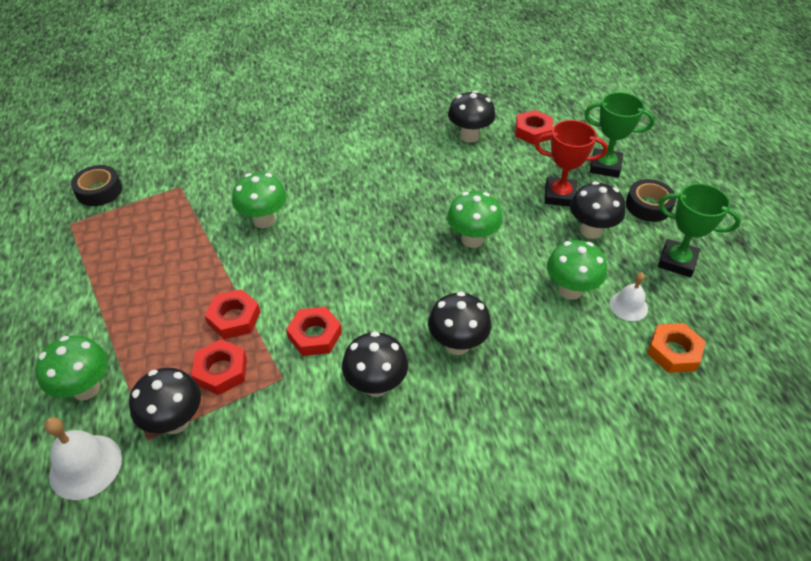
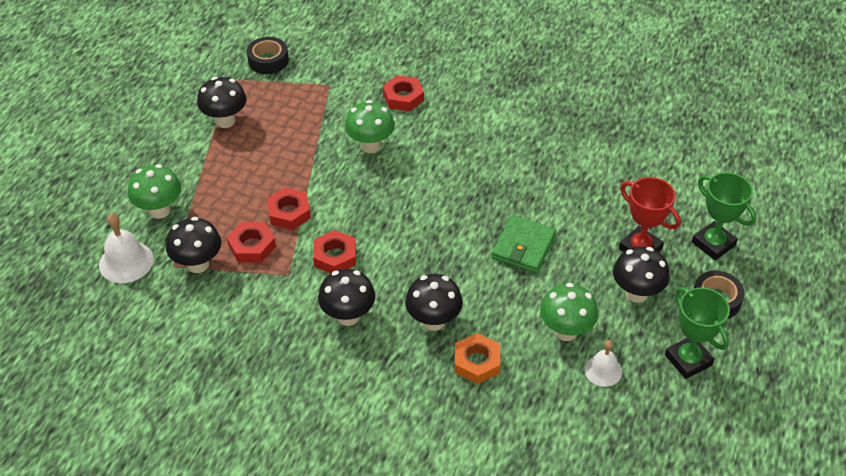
camera: 35 degrees right, 0 degrees up
green mushroom [447,191,503,248] -> green wallet [492,215,556,273]
black mushroom [448,90,495,143] -> black mushroom moved to [197,77,247,128]
red nut [515,110,553,144] -> red nut moved to [383,75,424,111]
orange nut [647,323,706,373] -> orange nut moved to [455,333,500,384]

